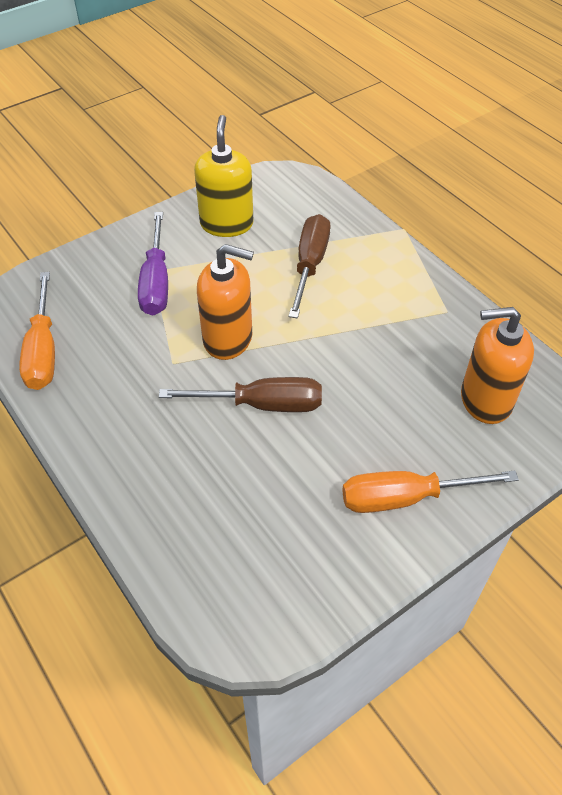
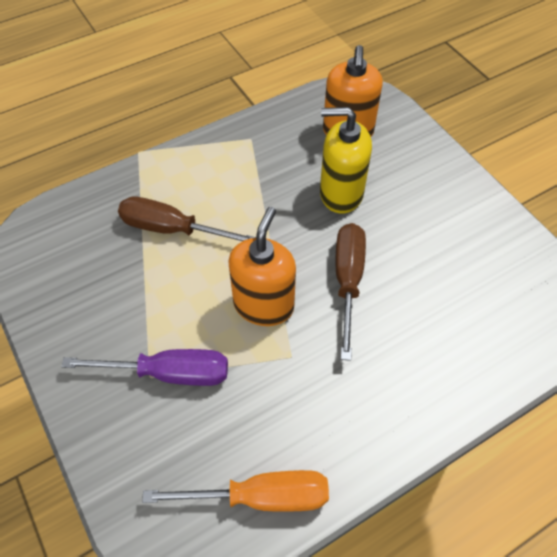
camera: 85 degrees left, 5 degrees up
yellow soap dispenser [194,115,254,237] -> yellow soap dispenser moved to [320,107,372,214]
orange screwdriver [342,471,519,513] -> none

